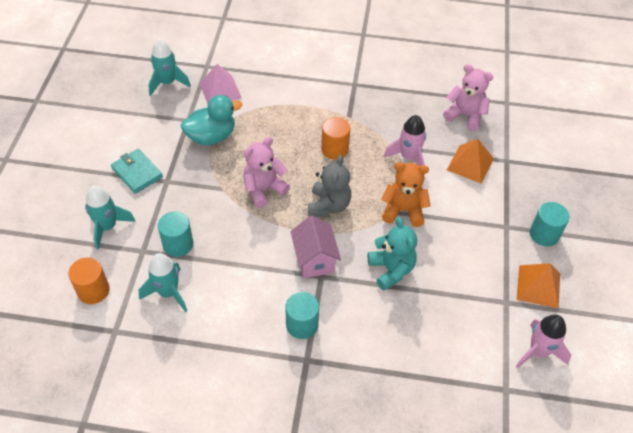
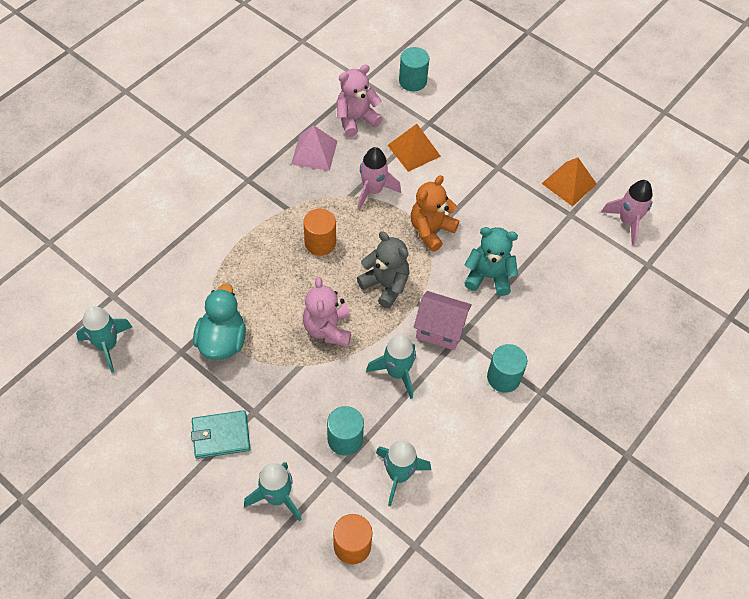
camera: 60 degrees left, 5 degrees up
pink pyramid [199,64,242,104] -> pink pyramid moved to [291,125,337,171]
turquoise cylinder [530,202,569,246] -> turquoise cylinder moved to [399,47,429,91]
none -> turquoise rocket [366,335,416,399]

